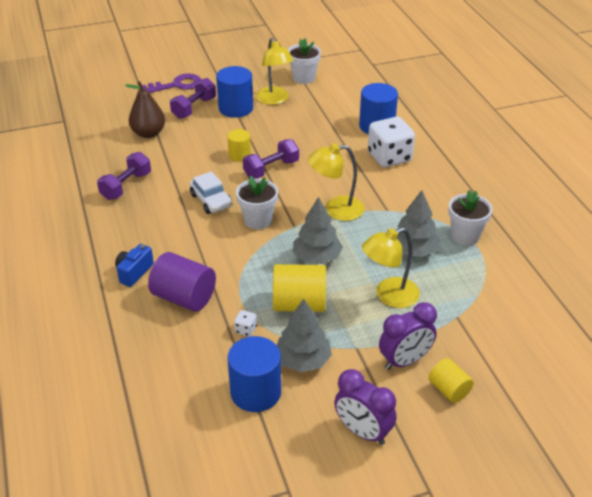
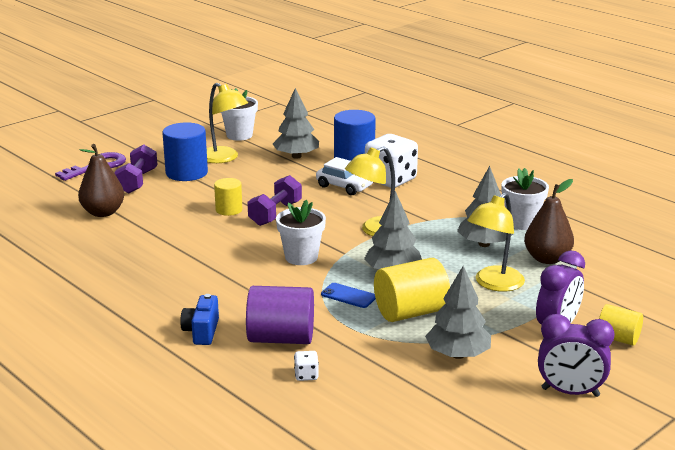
camera: 25 degrees left, 15 degrees down
purple dumbbell [97,152,151,200] -> none
white car [190,171,232,214] -> white car moved to [316,157,373,195]
blue cylinder [228,336,281,412] -> none
white dice [234,310,257,337] -> white dice moved to [294,351,319,381]
none -> grey tree [273,88,319,159]
none -> blue phone [321,283,376,308]
none -> brown pear [524,179,574,264]

